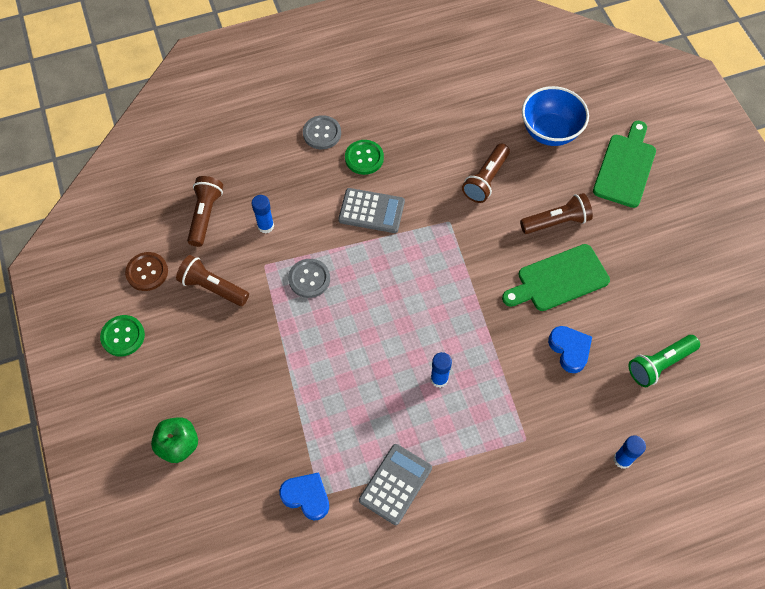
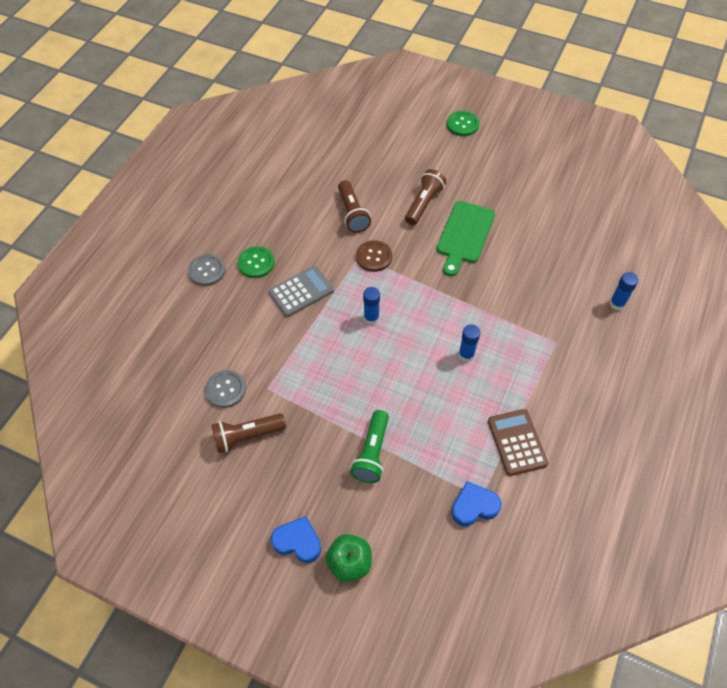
camera: 45 degrees left, 5 degrees down
green button [100,315,145,357] -> green button moved to [447,111,479,136]
brown button [125,252,168,291] -> brown button moved to [356,240,392,272]
brown flashlight [187,176,223,247] -> none
blue glue stick [252,195,274,233] -> blue glue stick moved to [363,287,380,325]
grey button [288,259,330,298] -> grey button moved to [205,370,246,408]
grey calculator [359,444,432,525] -> brown calculator [488,409,548,476]
blue bowl [522,86,589,146] -> none
blue heart [548,326,592,373] -> blue heart moved to [271,516,321,563]
green cutting board [593,121,656,208] -> none
green flashlight [628,335,700,387] -> green flashlight moved to [351,410,389,483]

